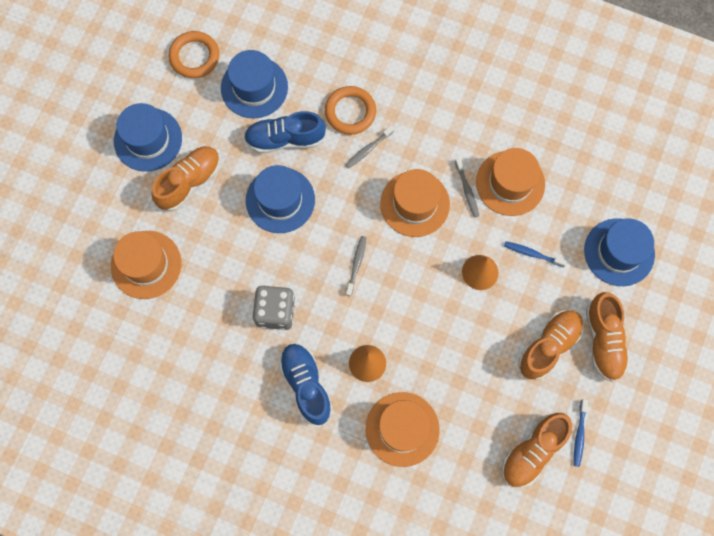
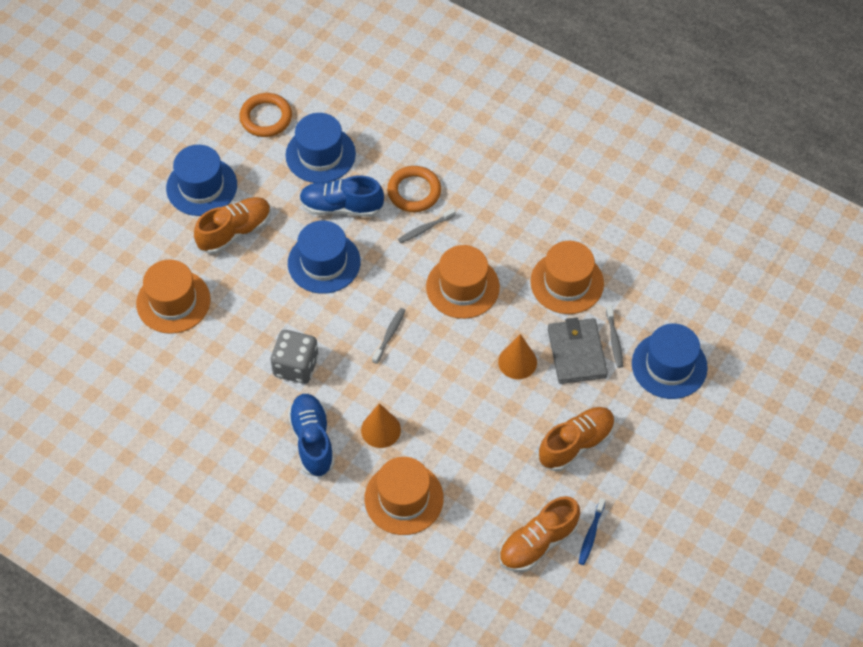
camera: 10 degrees right, 15 degrees down
grey toothbrush [455,158,479,217] -> grey toothbrush moved to [606,305,623,368]
blue toothbrush [504,241,567,267] -> grey wallet [548,317,608,384]
orange shoe [586,292,630,382] -> none

